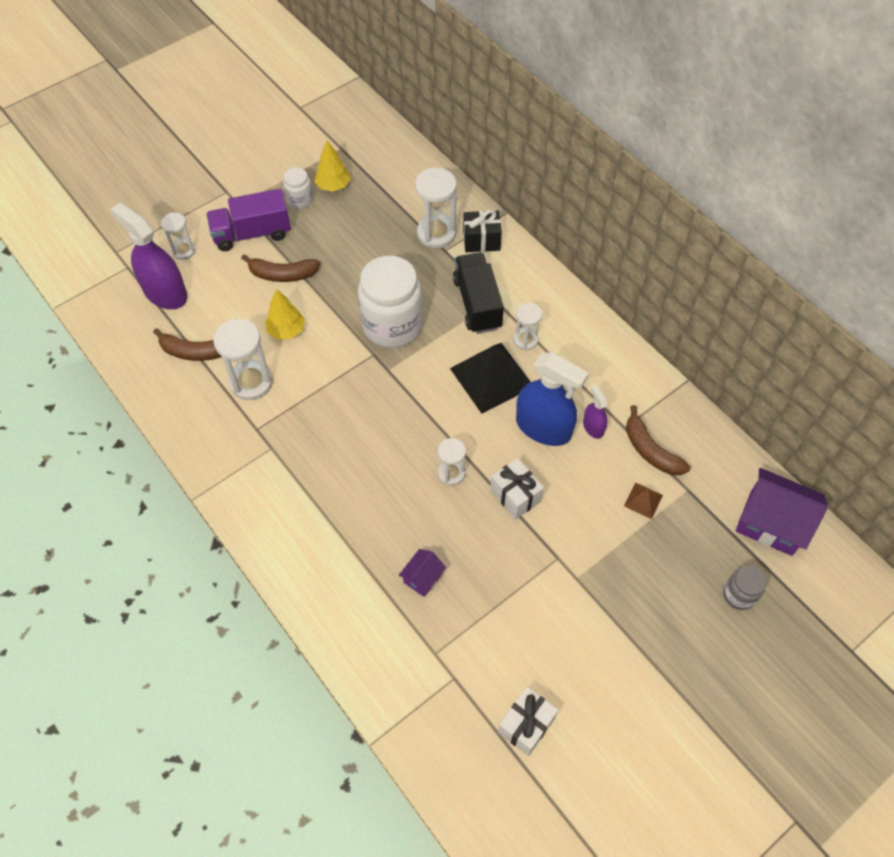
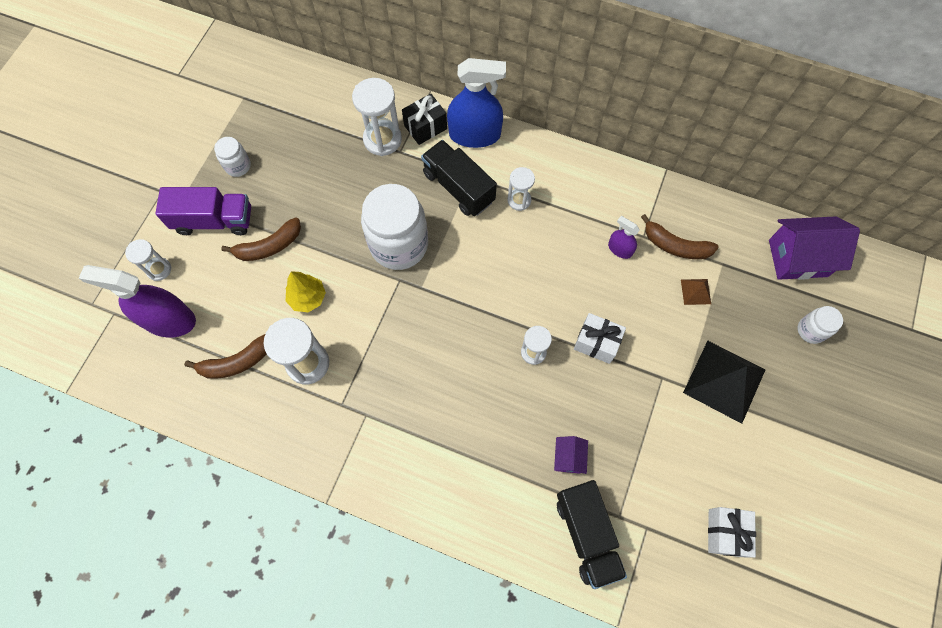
camera: 30 degrees left, 10 degrees up
purple truck [206,188,291,251] -> purple truck turned 135 degrees counterclockwise [155,187,251,235]
yellow tree [314,141,351,192] -> none
black pyramid [450,343,531,414] -> black pyramid moved to [683,341,765,424]
blue spray bottle [516,352,589,446] -> blue spray bottle moved to [447,58,506,148]
grey jar [723,566,766,610] -> white jar [797,306,843,344]
none -> black truck [557,480,627,589]

